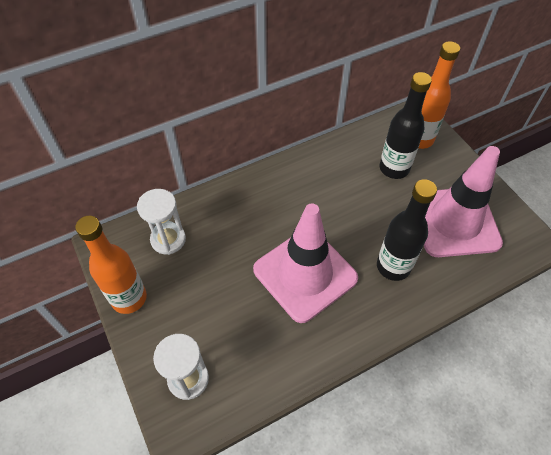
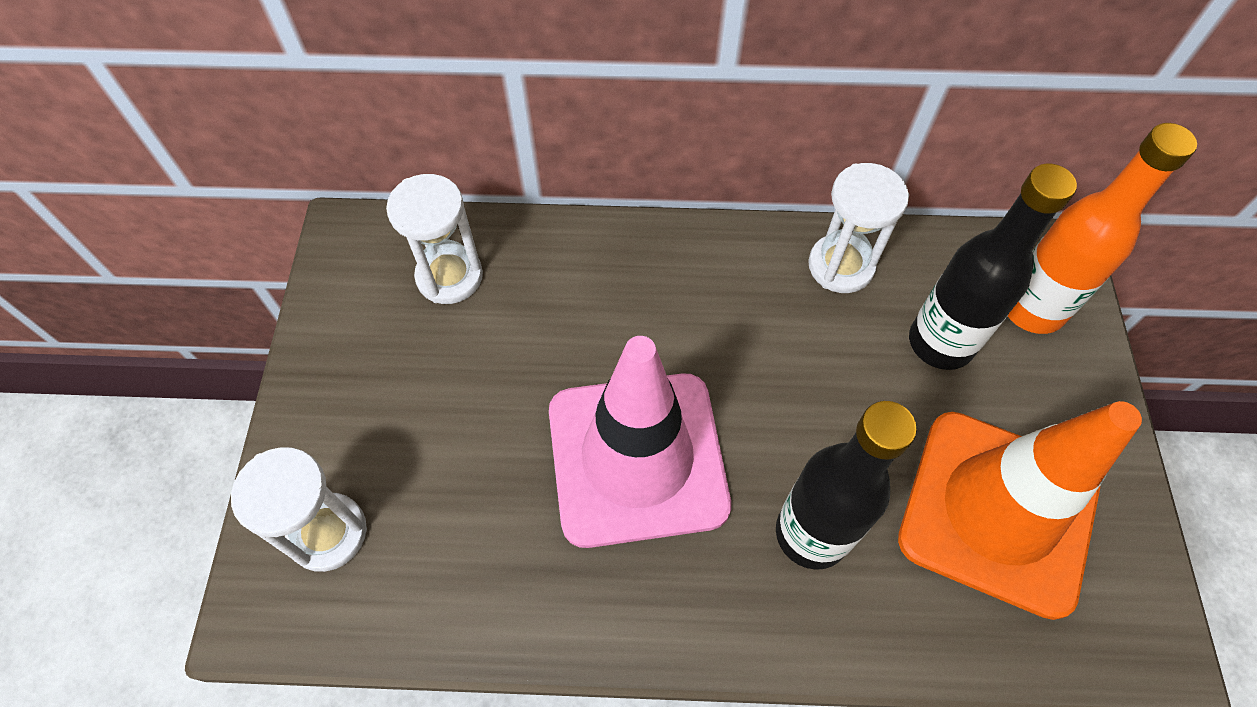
camera: 30 degrees right, 5 degrees up
orange bottle [75,216,147,314] -> none
pink traffic cone [424,146,503,257] -> orange traffic cone [898,401,1142,620]
none -> white hourglass [808,163,909,293]

